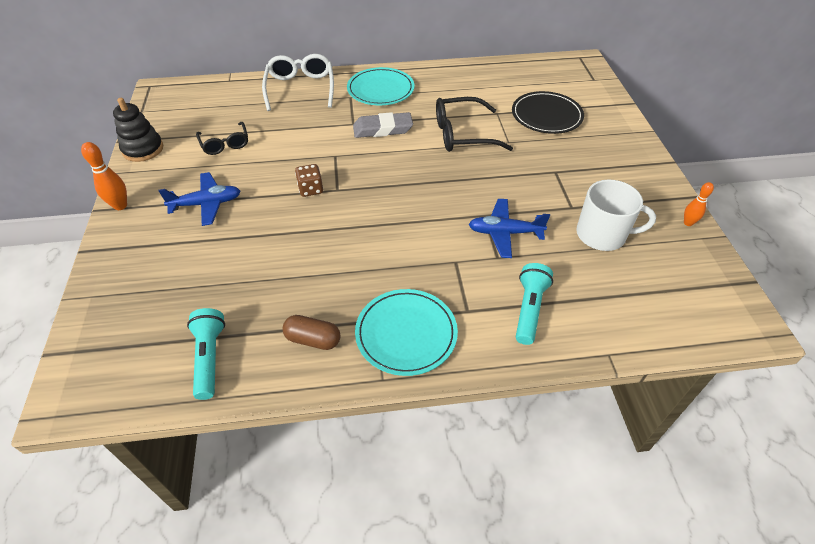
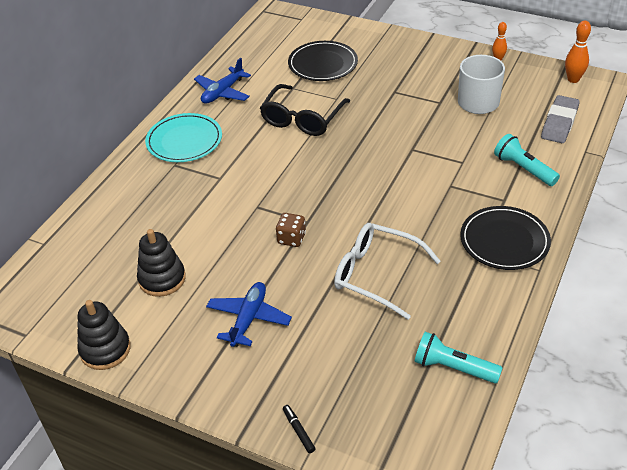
camera: 55 degrees left, 5 degrees down
orange bowling pin [81,142,127,210] -> orange bowling pin moved to [565,21,591,83]
black glasses [196,122,248,155] -> black stacking toy [137,229,186,297]
white glasses [262,54,334,111] -> white glasses moved to [334,223,441,320]
brown capsule [283,315,341,350] -> none
grey eraser [353,112,413,138] -> grey eraser moved to [541,95,580,143]
turquoise plate [355,289,458,376] -> black plate [460,206,551,270]
blue plane [469,199,550,258] -> blue plane moved to [194,58,251,104]
none -> black marker [283,405,315,453]

